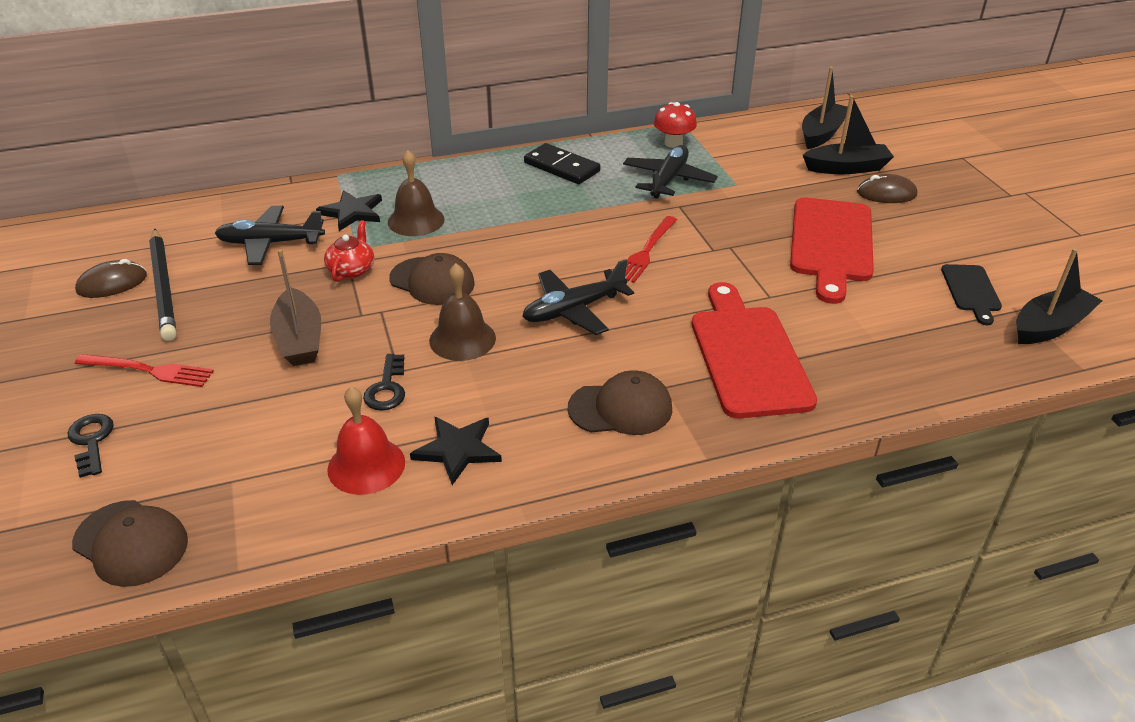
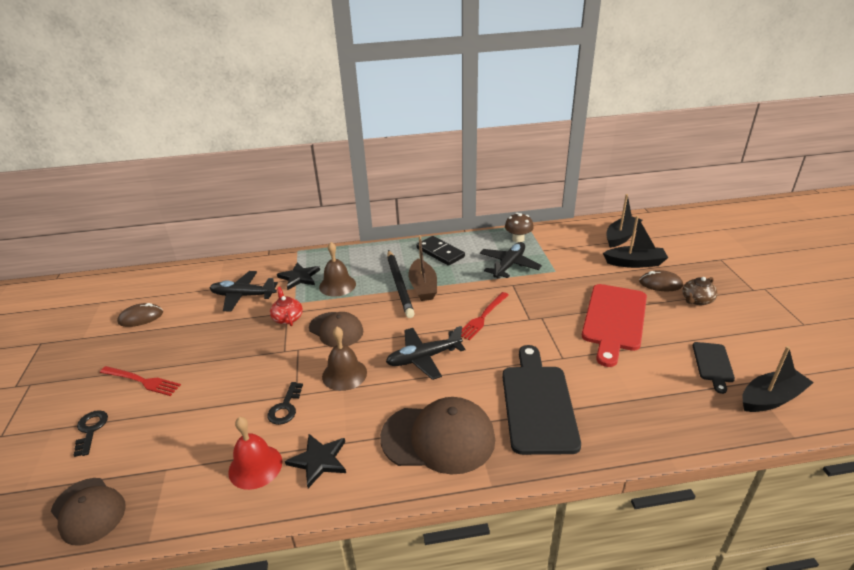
camera: 10 degrees right, 5 degrees down
black pencil [149,229,176,341] -> black pencil moved to [387,250,415,318]
brown boat [270,249,321,366] -> brown boat moved to [408,235,437,301]
red teapot [324,220,374,282] -> red teapot turned 45 degrees counterclockwise [270,287,303,326]
brown cap [568,370,672,435] -> brown cap [380,397,495,474], size x1.55
red mushroom [654,102,697,148] -> brown mushroom [505,213,534,242]
red cutting board [692,282,817,418] -> black cutting board [502,345,581,455]
none -> brown teapot [682,277,718,305]

